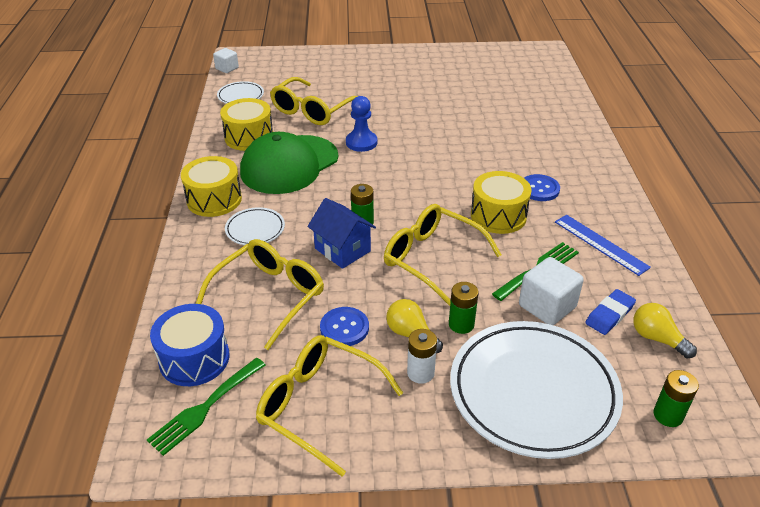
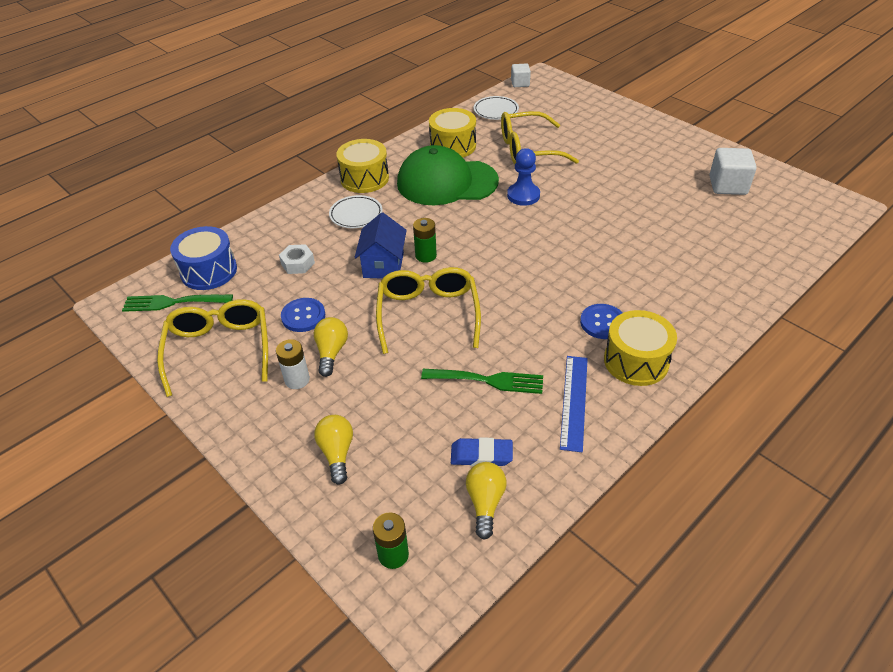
camera: 50 degrees right, 5 degrees up
yellow glasses [196,239,324,350] -> white nut [279,244,315,274]
green battery [449,282,479,334] -> none
white plate [450,321,623,459] -> yellow light bulb [314,415,353,485]
yellow drum [471,171,532,234] -> yellow drum moved to [604,310,677,386]
white cube [519,257,584,325] -> white cube moved to [709,148,757,195]

